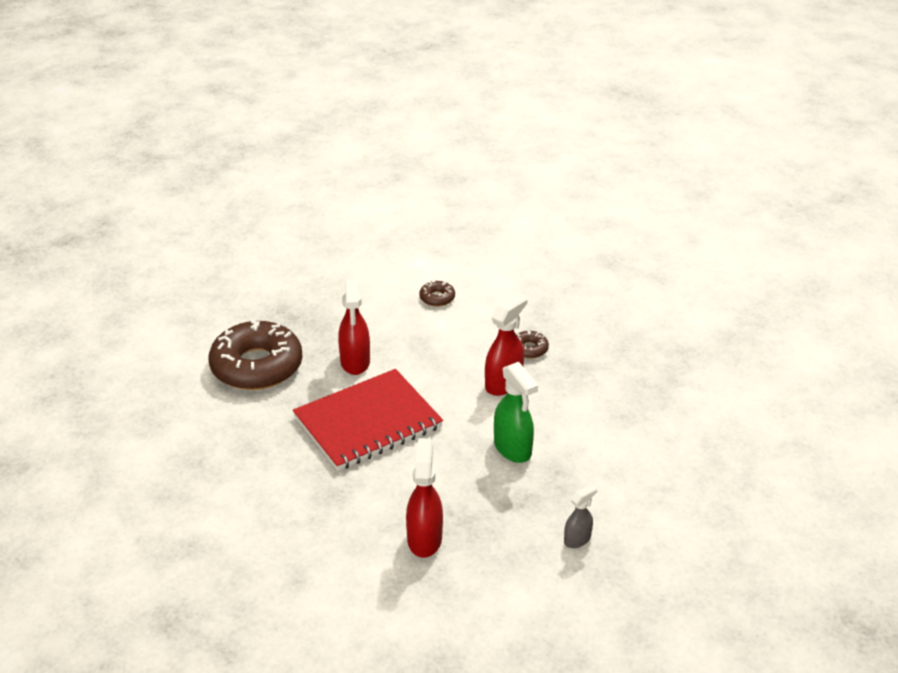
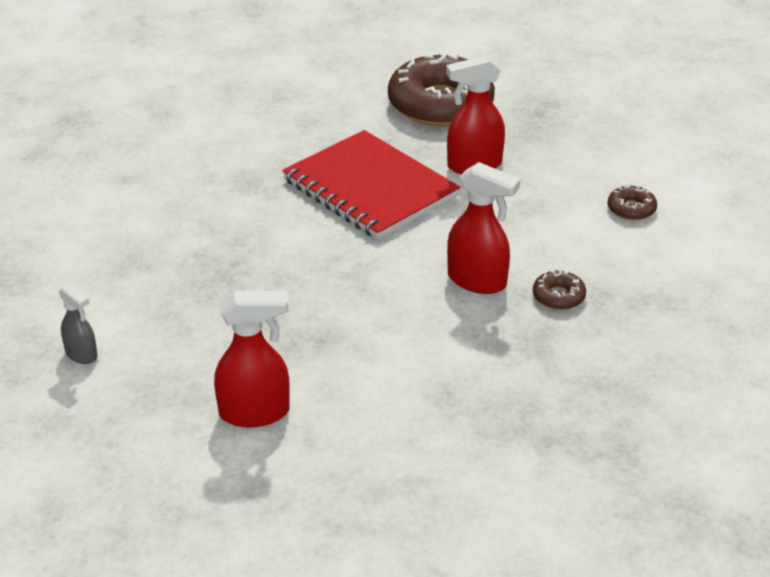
camera: 80 degrees right, 0 degrees up
red spray bottle [406,438,443,558] -> red spray bottle moved to [214,291,290,428]
green spray bottle [494,362,538,463] -> none
grey spray bottle [564,484,597,548] -> grey spray bottle moved to [59,284,98,364]

